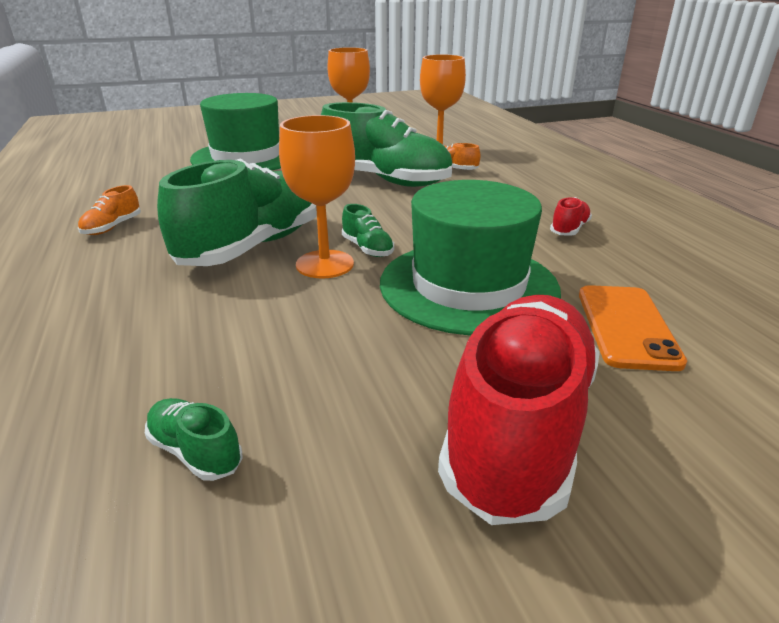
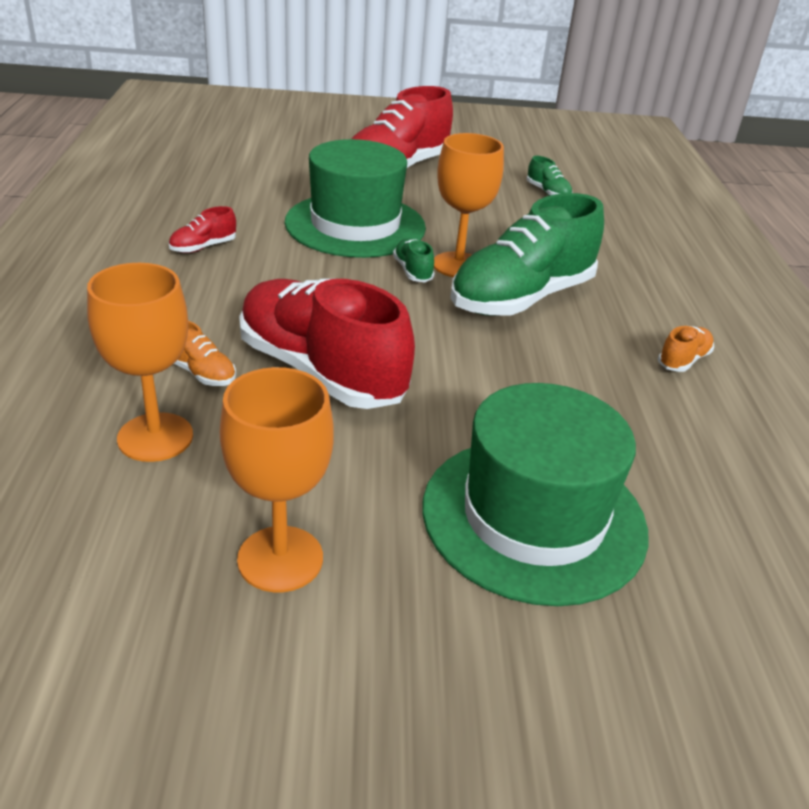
camera: 165 degrees left, 5 degrees up
green shoe [321,102,453,187] -> red shoe [239,279,415,409]
orange phone [579,285,687,371] -> none

